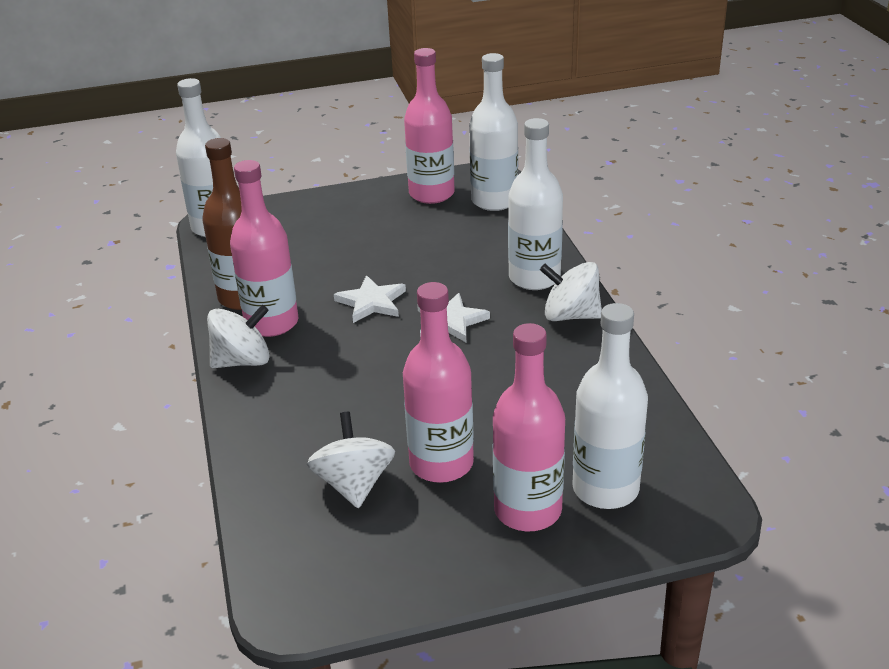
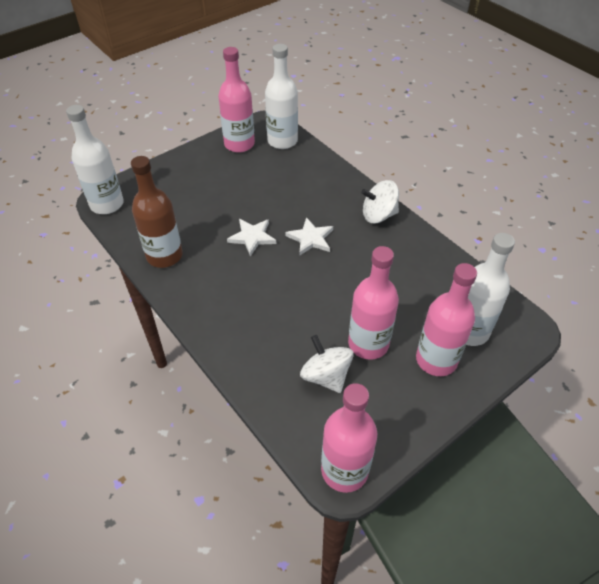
camera: 25 degrees left, 15 degrees up
white spinning top [207,305,270,368] -> none
pink bottle [230,160,298,337] -> pink bottle moved to [321,383,377,493]
white bottle [508,118,563,290] -> none

